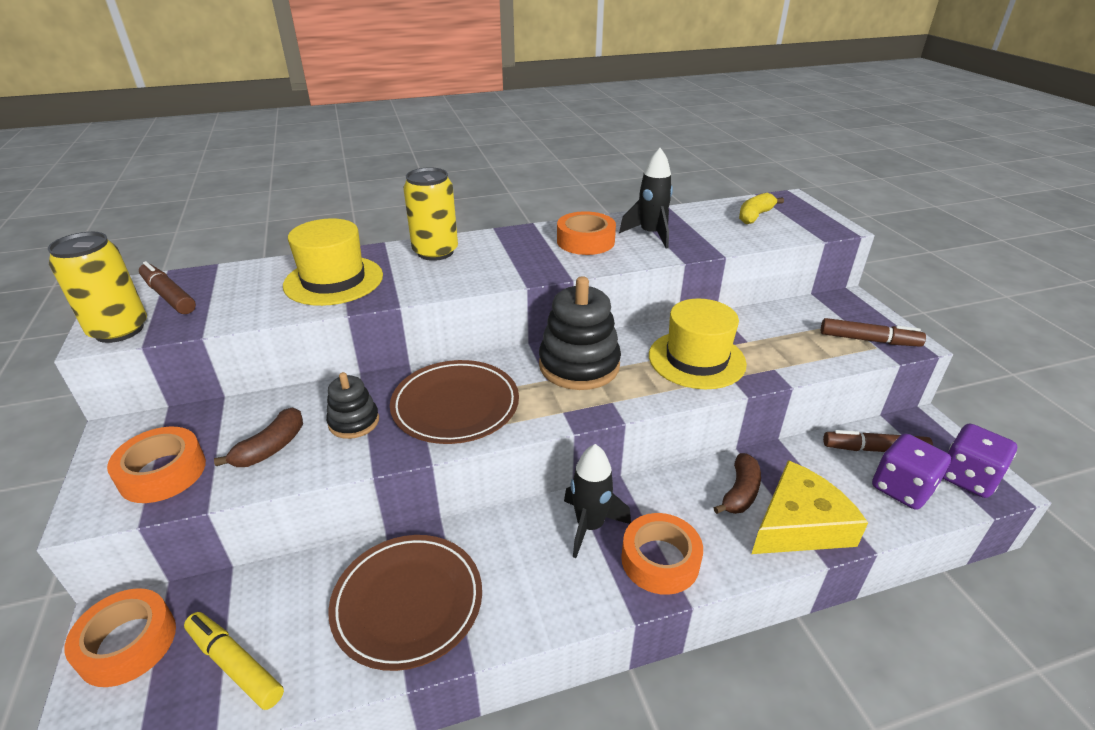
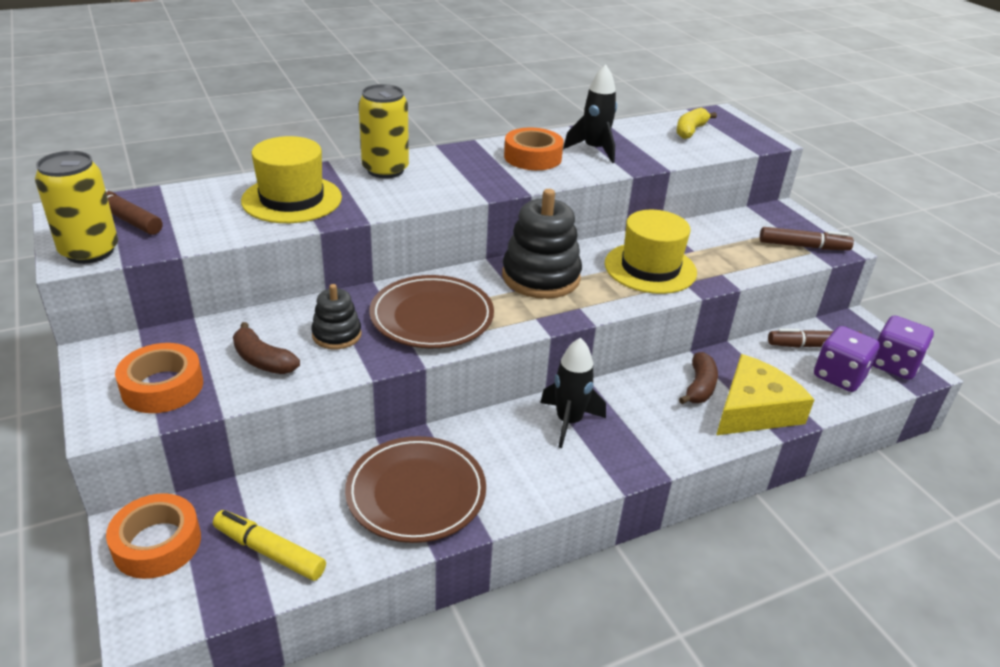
camera: 10 degrees left, 0 degrees up
brown banana [214,407,303,467] -> brown banana turned 105 degrees clockwise [233,322,300,374]
orange tape [621,513,703,595] -> none

